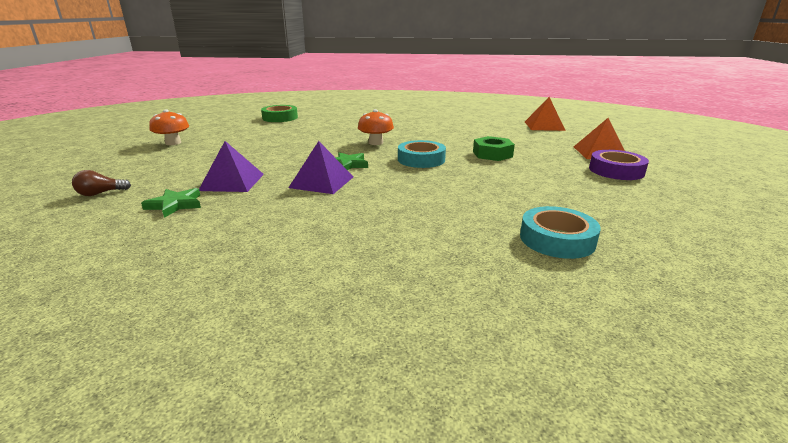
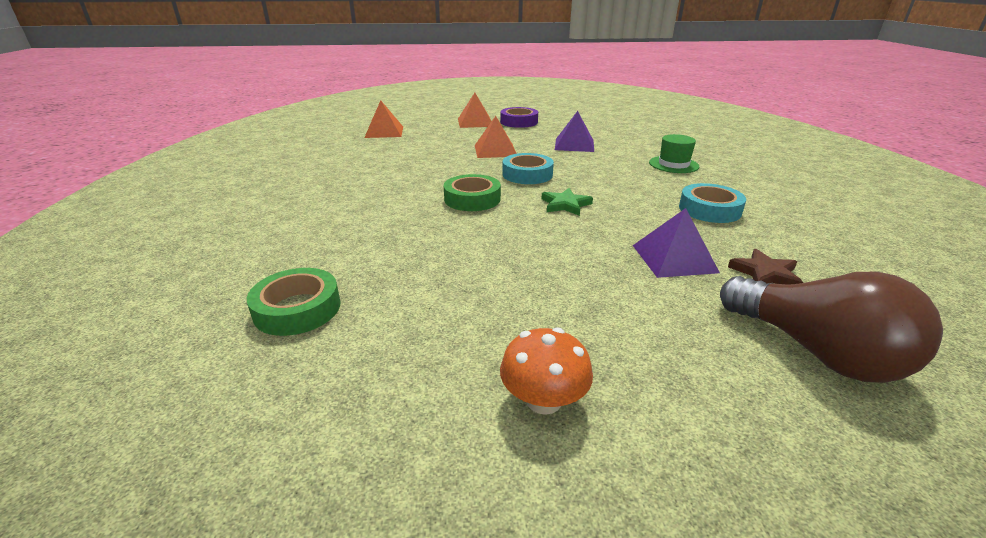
camera: 100 degrees left, 5 degrees up
brown light bulb [72,170,131,196] -> brown light bulb [720,272,943,383], size x2.41
green star [141,188,201,218] -> brown star [728,249,803,284]
purple pyramid [289,141,353,194] -> purple pyramid moved to [555,111,594,152]
orange mushroom [358,109,394,145] -> green tape [444,174,501,211]
green nut [473,136,515,161] -> orange pyramid [475,116,517,158]
turquoise tape [520,206,601,259] -> turquoise tape moved to [679,183,746,223]
none -> green hat [649,134,699,173]

